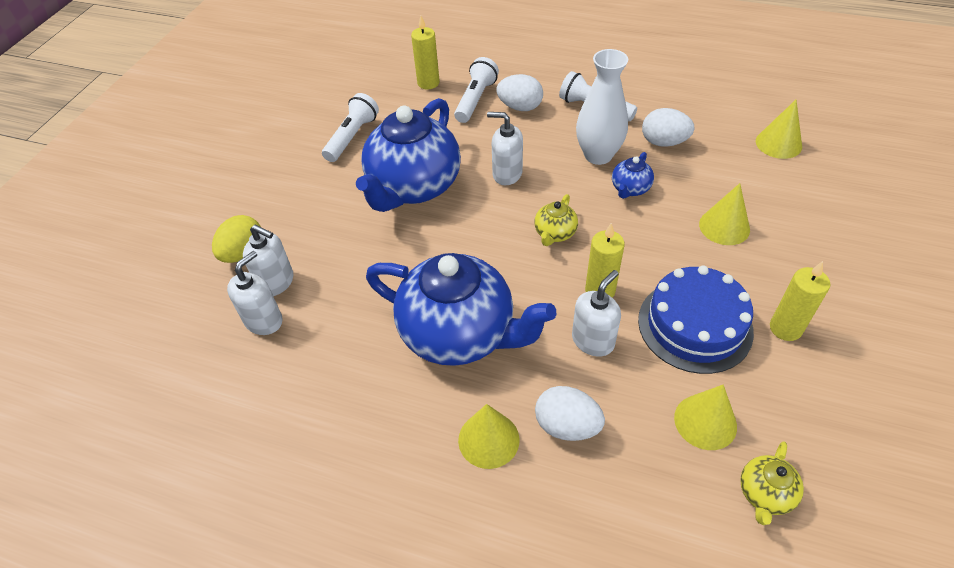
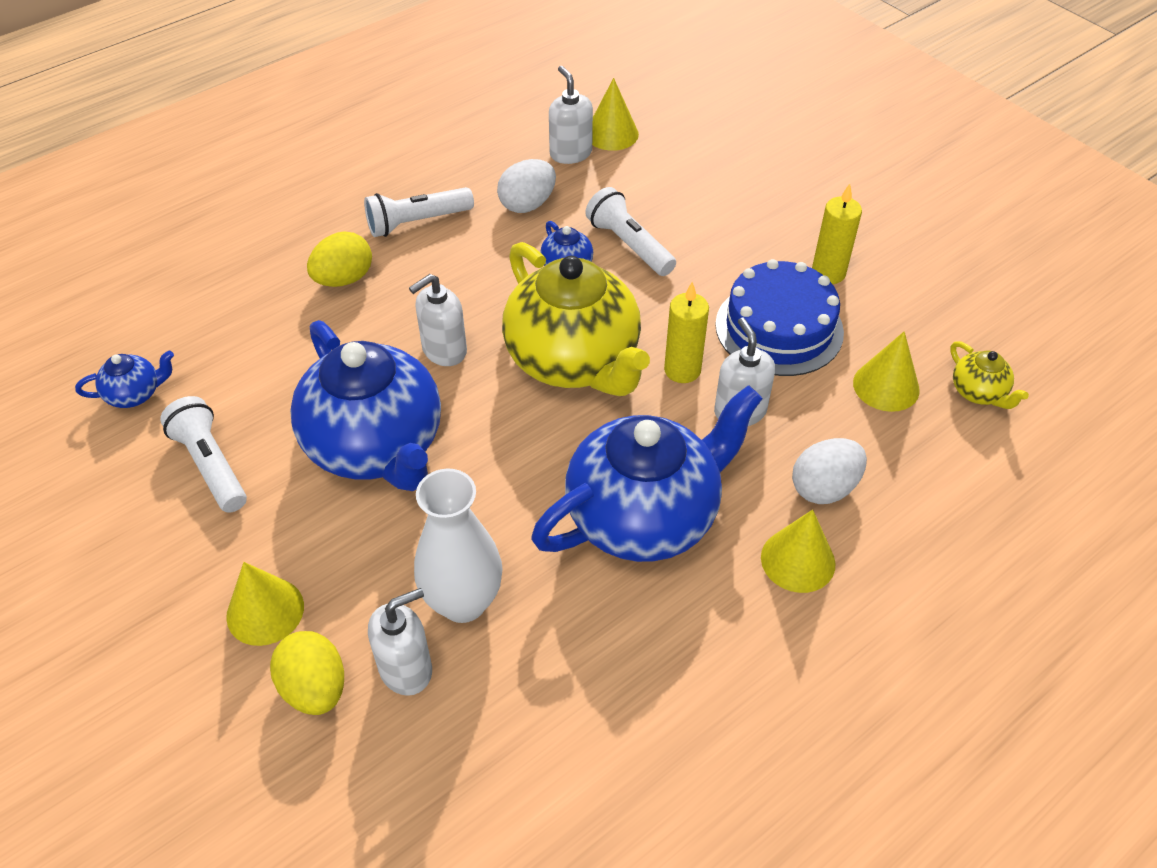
camera: 60 degrees left, 0 degrees up
white soap dispenser [227,251,283,335] -> white soap dispenser moved to [549,66,593,164]
yellow candle [411,16,440,90] -> none
white flashlight [454,57,499,123] -> white flashlight moved to [585,187,676,276]
white egg [496,74,543,111] -> yellow egg [307,231,372,287]
yellow teapot [534,194,578,246] -> yellow teapot [502,242,650,396], size x2.39
white vase [576,49,628,165] -> white vase moved to [414,469,503,623]
yellow cone [699,183,750,245] -> yellow cone moved to [226,562,304,646]
none -> blue teapot [75,350,174,408]

